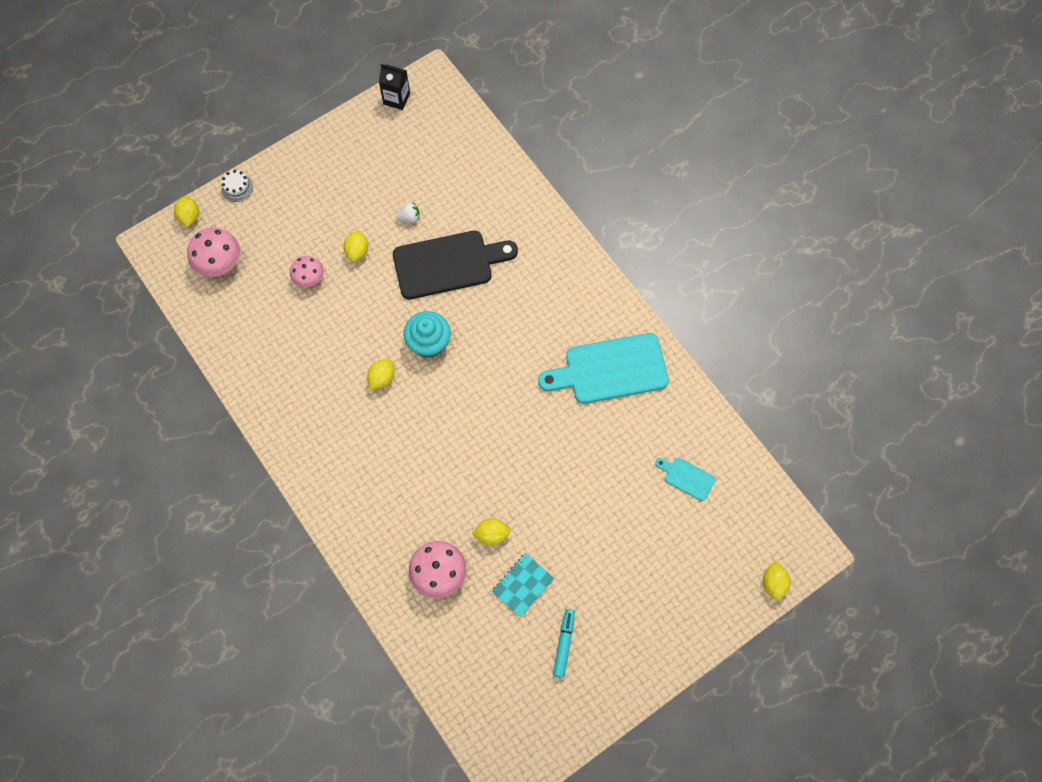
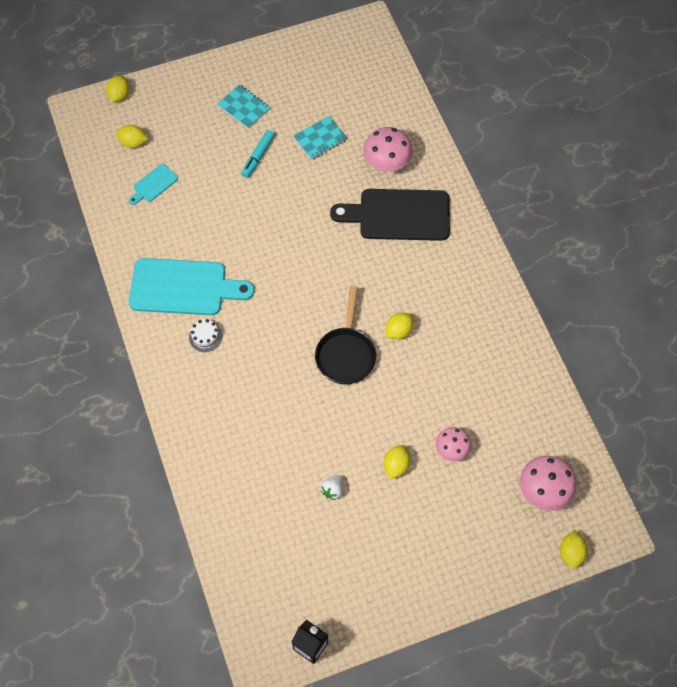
camera: 165 degrees left, 5 degrees down
white cake [221,170,253,202] -> white cake moved to [189,319,222,352]
black cutting board [393,231,518,299] -> black cutting board moved to [330,189,450,241]
white strawberry [396,202,419,223] -> white strawberry turned 60 degrees counterclockwise [321,475,343,500]
turquoise cupcake [404,311,451,358] -> black pan [315,286,376,385]
yellow lemon [472,519,511,546] -> yellow lemon moved to [116,125,148,148]
turquoise marker [553,609,575,678] -> turquoise marker moved to [241,130,275,178]
turquoise cutting board [655,458,716,501] -> turquoise cutting board turned 90 degrees clockwise [129,164,178,205]
none -> turquoise notebook [217,84,270,129]

